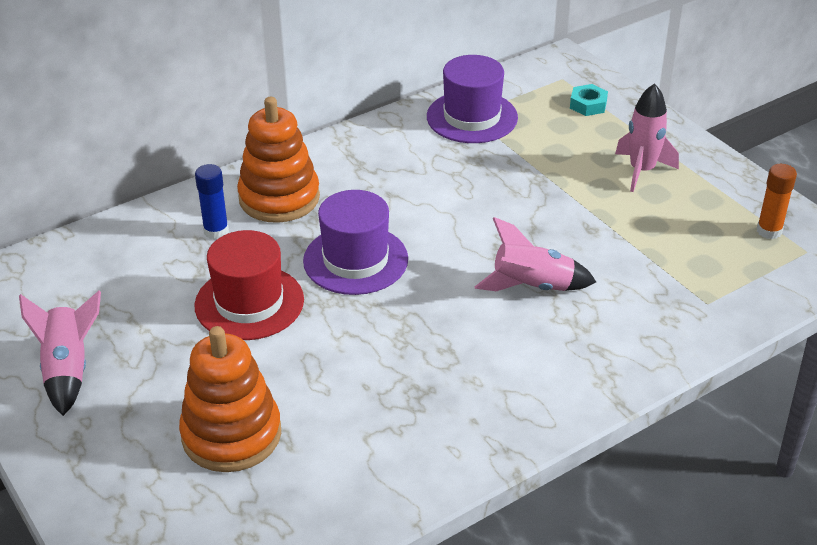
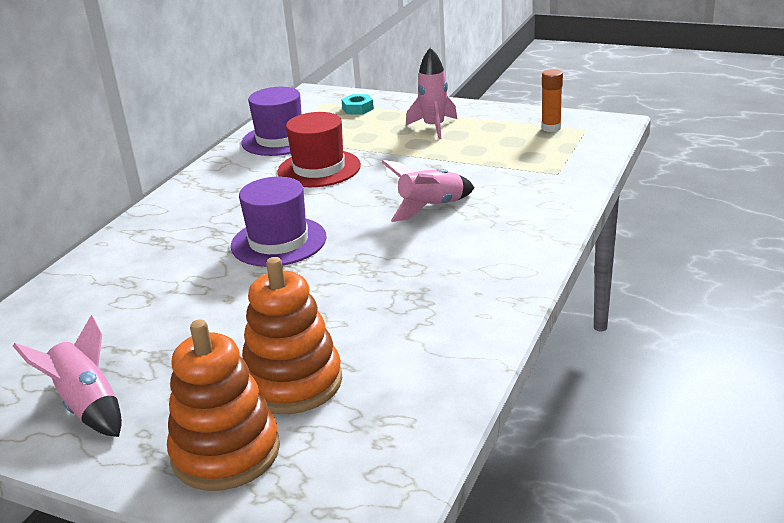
camera: 30 degrees left, 10 degrees down
red hat [194,230,304,340] -> red hat moved to [278,112,361,187]
blue glue stick [195,164,229,240] -> none
orange stacking toy [237,97,320,223] -> orange stacking toy moved to [167,319,280,491]

